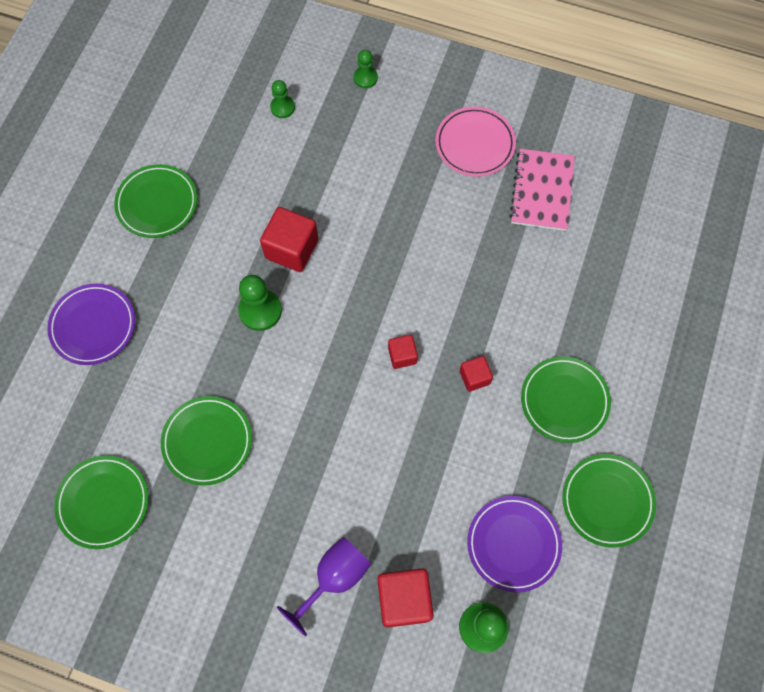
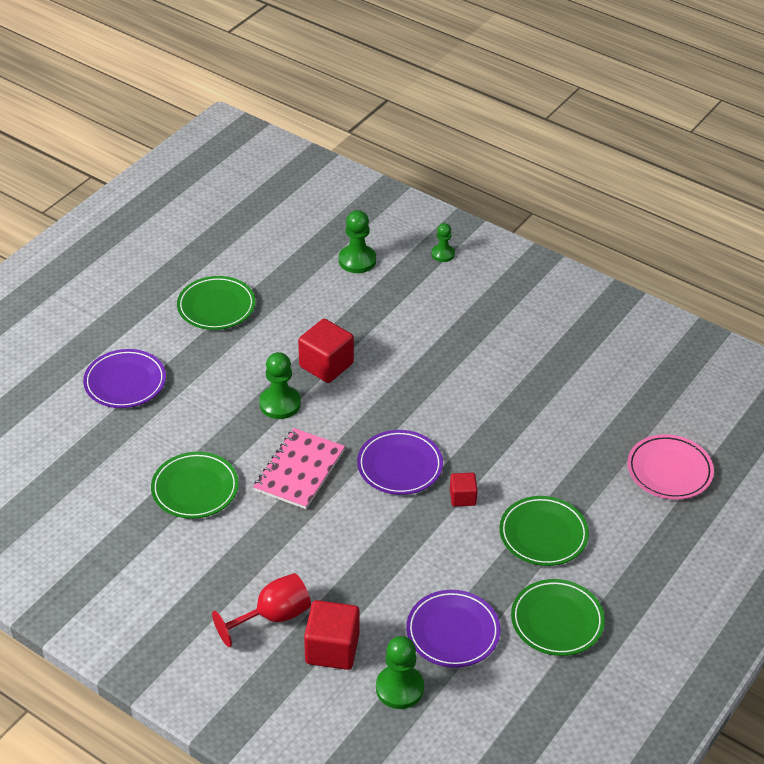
camera: 15 degrees right, 25 degrees down
green plate [54,456,149,549] -> none
green pawn [270,80,295,118] -> green pawn [339,210,376,273], size x1.60
purple goblet [277,537,371,636] -> red goblet [212,573,311,647]
red cube [388,335,418,369] -> purple plate [357,430,443,495]
pink plate [435,107,516,177] -> pink plate moved to [627,434,714,500]
pink notebook [510,149,575,231] -> pink notebook moved to [253,428,345,509]

